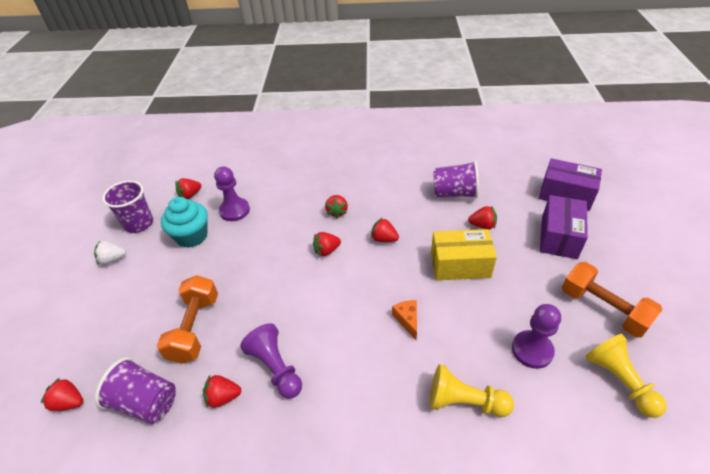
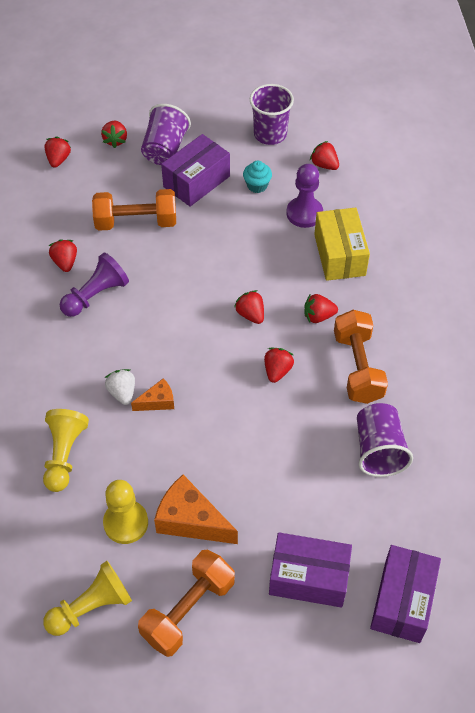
camera: 80 degrees right, 10 degrees up
white strawberry [94,241,126,265] -> white strawberry moved to [105,369,135,405]
purple cup [95,357,176,424] -> purple cup moved to [141,104,191,165]
turquoise cupcake [161,197,208,248] -> turquoise cupcake [243,161,272,193], size x0.57
yellow box [431,229,497,280] -> yellow box moved to [314,208,370,281]
red strawberry [468,206,497,229] -> red strawberry moved to [101,121,127,148]
purple pawn [512,304,561,369] -> yellow pawn [103,480,148,544]
none -> orange cheese [154,475,238,544]
none -> purple box [161,134,230,207]
none -> orange dumbbell [334,310,388,404]

